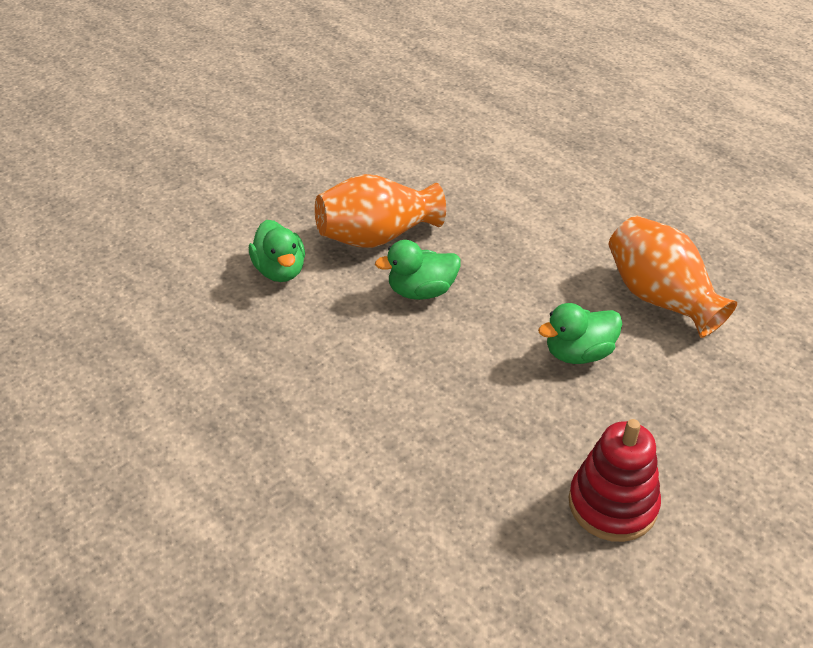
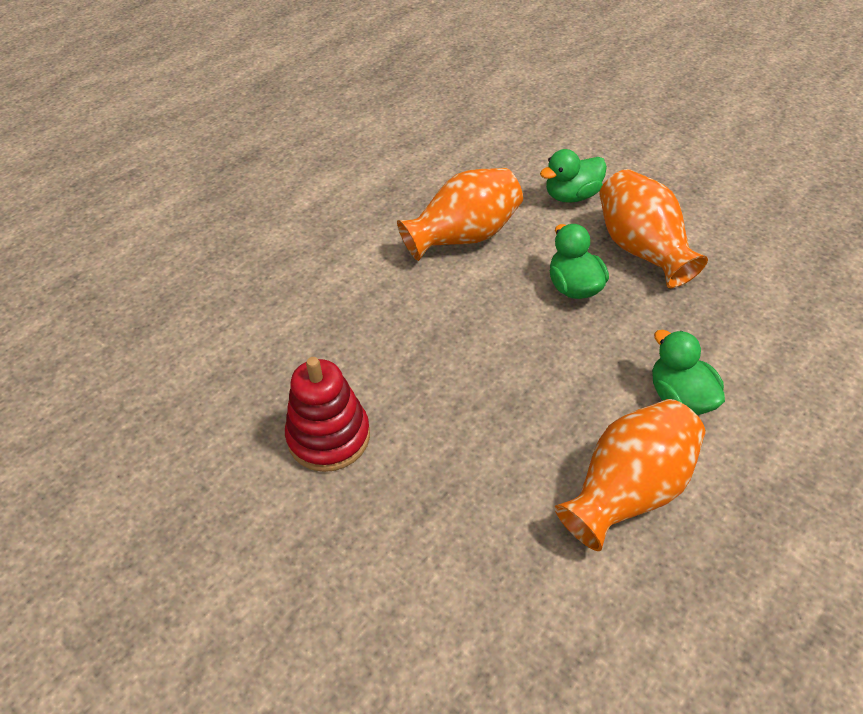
camera: 85 degrees right, 5 degrees up
green duck [538,303,622,364] -> green duck moved to [652,330,725,415]
none -> orange vase [397,168,523,261]

